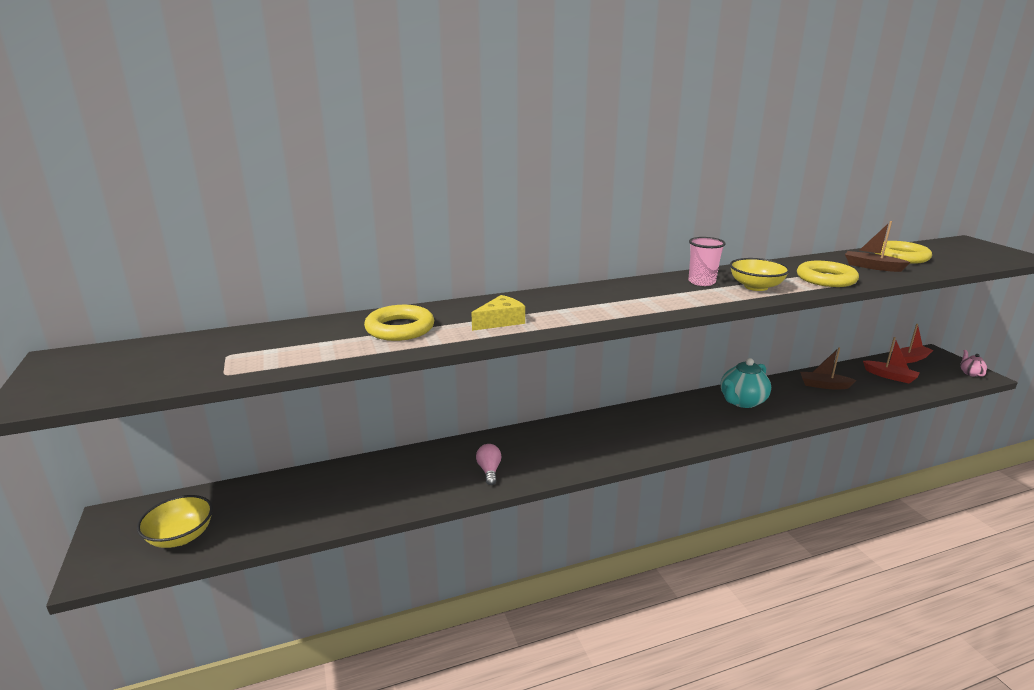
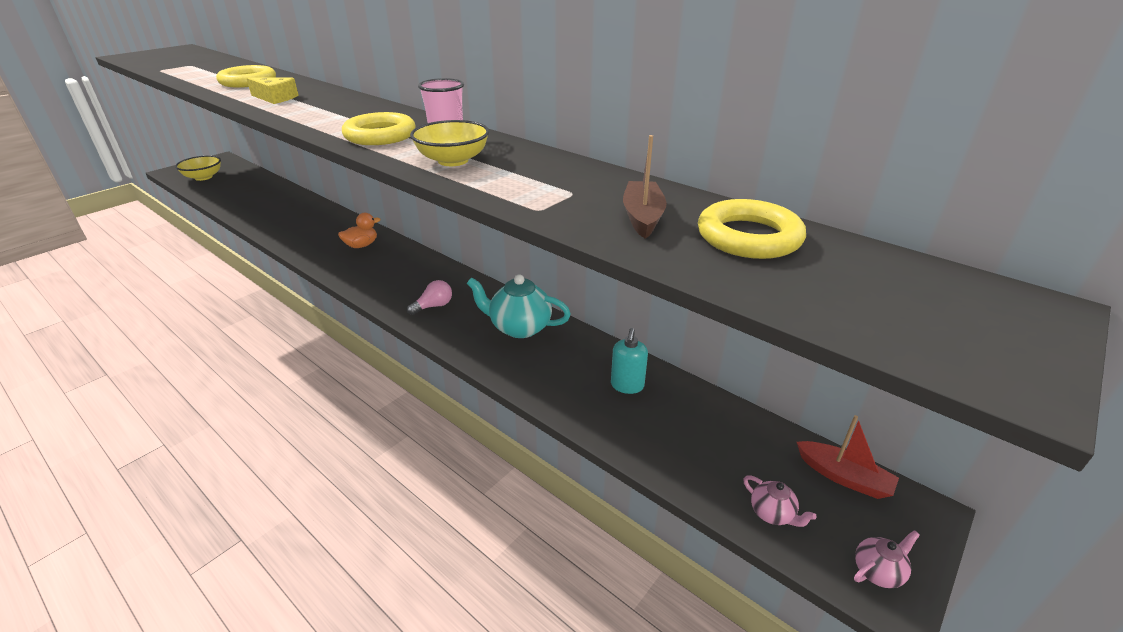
camera: 60 degrees right, 10 degrees up
pink light bulb [476,444,502,485] -> pink light bulb moved to [407,280,452,315]
yellow ring [797,261,859,287] -> yellow ring moved to [342,112,416,145]
brown boat [800,347,857,389] -> turquoise soap dispenser [611,328,648,394]
red boat [863,337,920,384] -> none
none -> orange duck [338,213,381,248]
none -> pink teapot [743,475,817,527]

